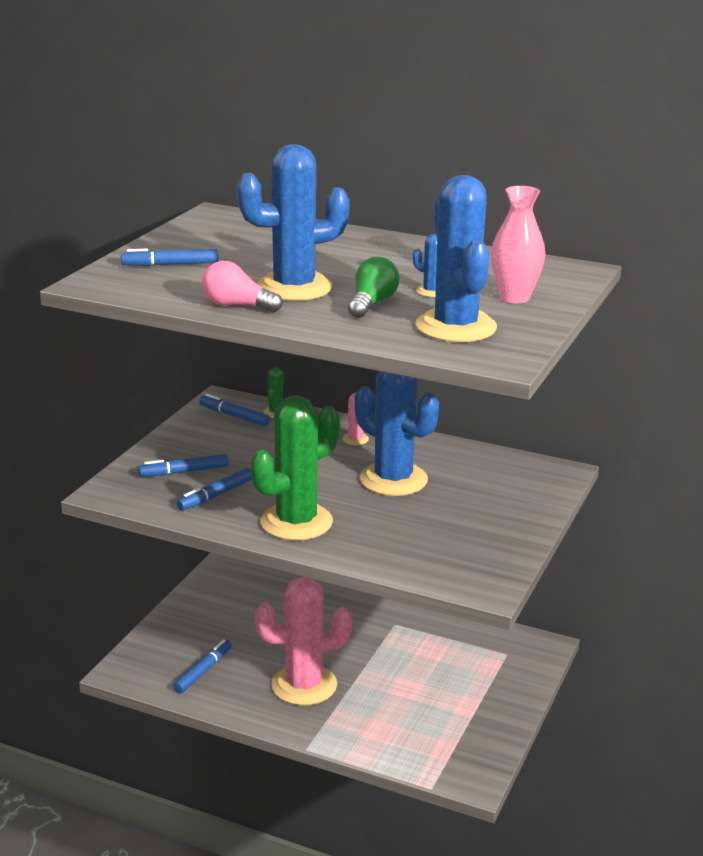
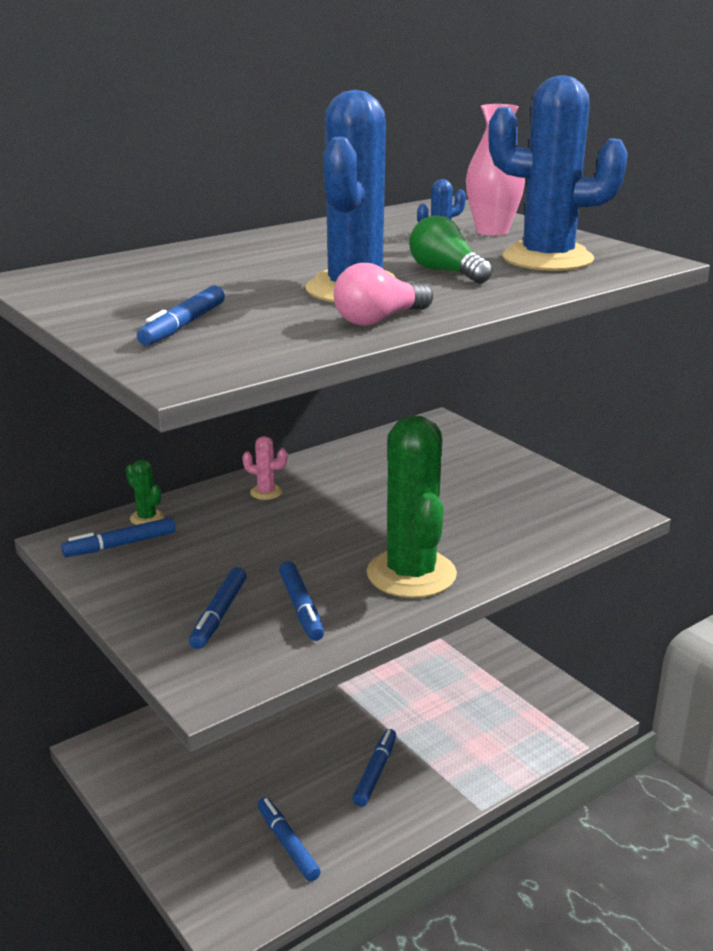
camera: 60 degrees left, 0 degrees up
pink cactus [255,577,352,706] -> blue marker [352,729,397,807]
blue cactus [355,371,439,496] -> none

